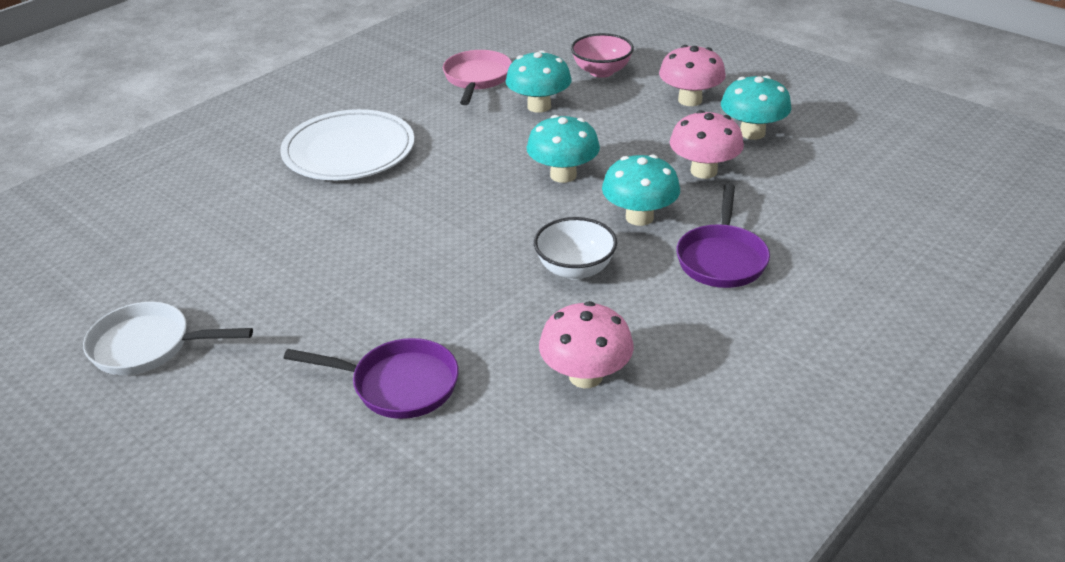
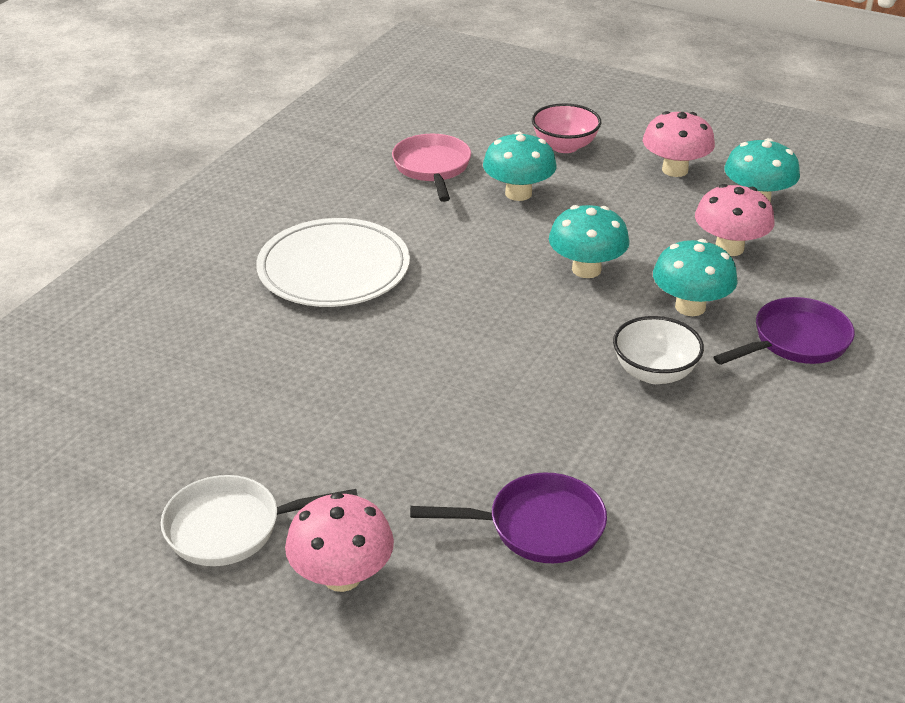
camera: 15 degrees left, 0 degrees up
pink mushroom [539,301,634,388] -> pink mushroom moved to [285,492,394,592]
purple pan [676,184,770,288] -> purple pan turned 120 degrees counterclockwise [714,297,855,365]

